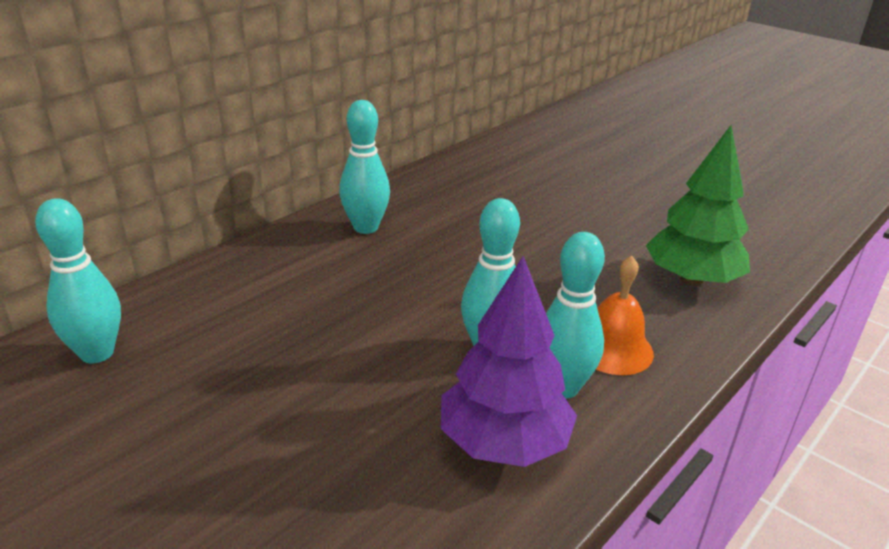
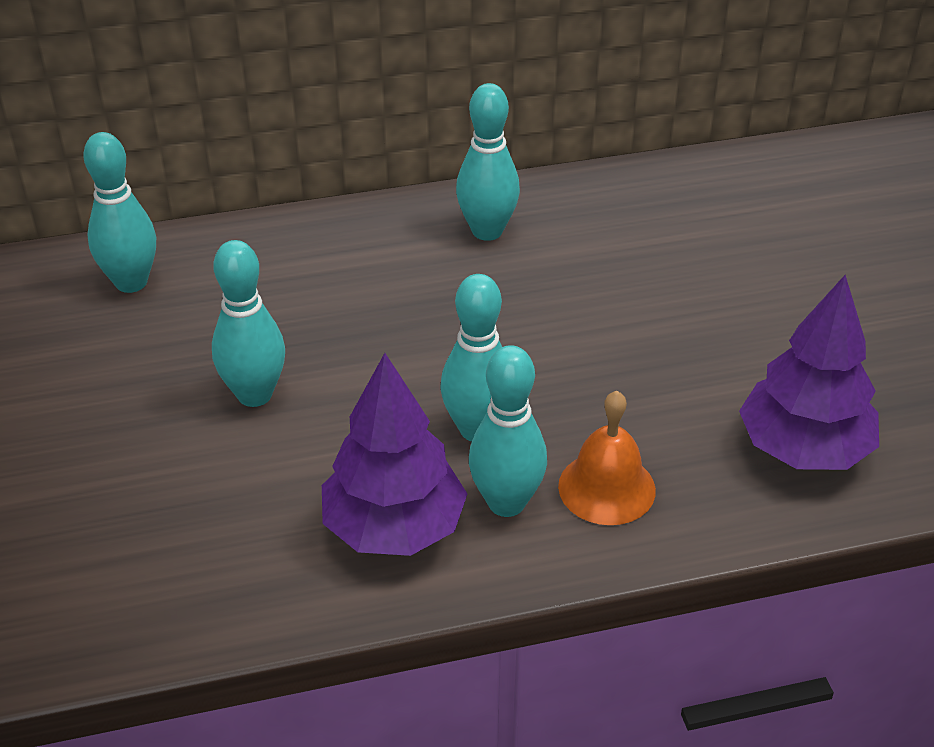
camera: 35 degrees right, 10 degrees up
green tree [646,125,750,286] -> purple tree [739,275,879,470]
none -> turquoise bowling pin [212,240,285,407]

